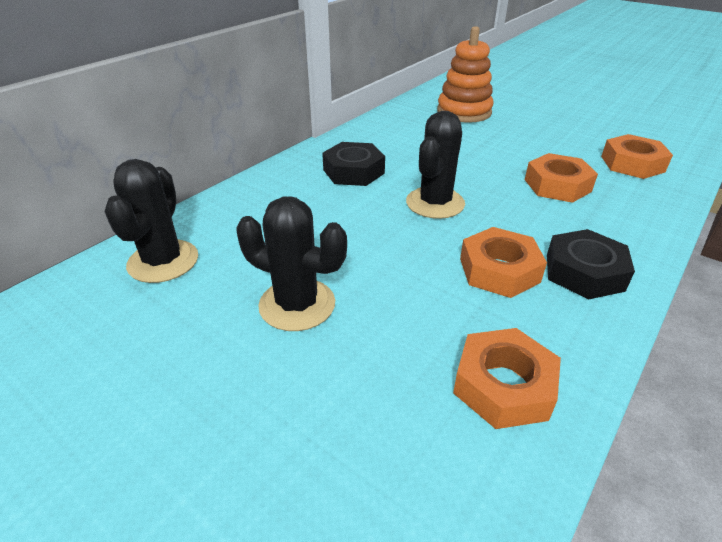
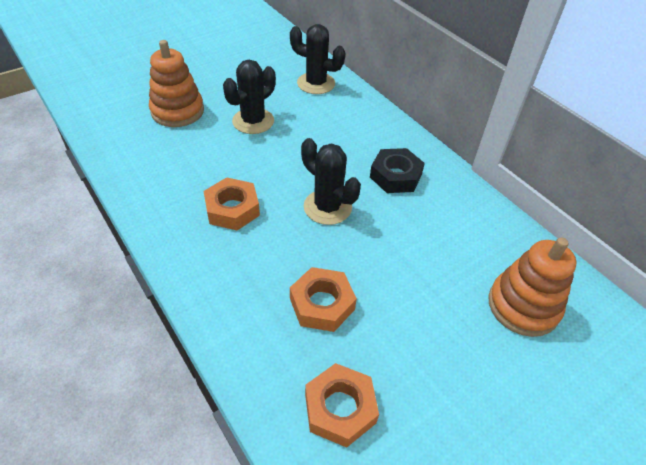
camera: 105 degrees right, 10 degrees up
orange nut [453,328,561,429] -> none
black nut [547,229,635,300] -> none
none -> orange stacking toy [149,40,204,127]

